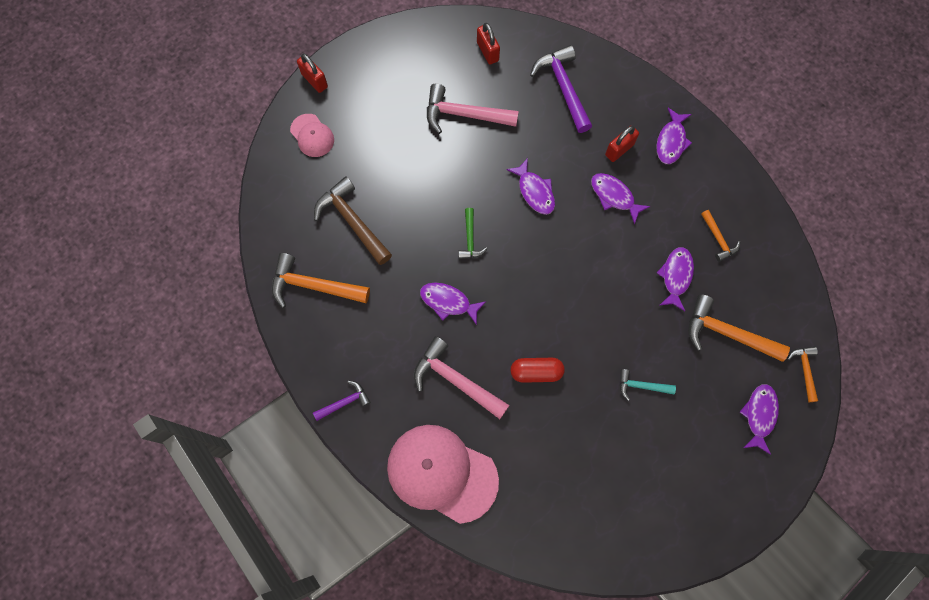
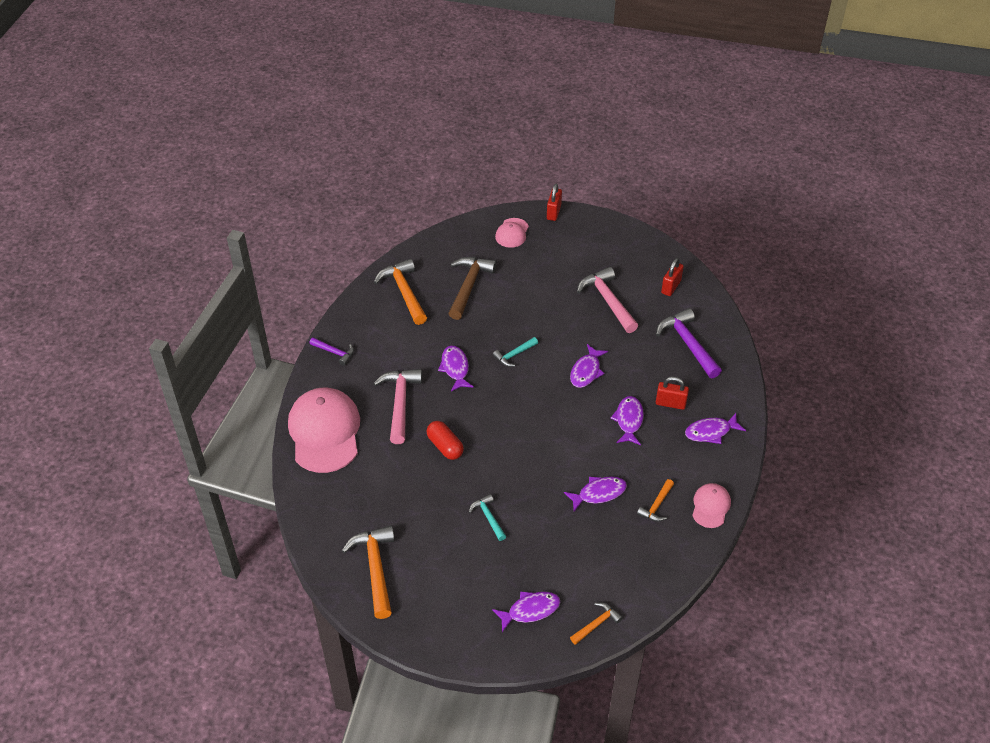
camera: 55 degrees right, 25 degrees down
green hammer [459,208,487,259] -> turquoise hammer [493,337,538,367]
purple hammer [530,45,592,133] -> purple hammer turned 60 degrees counterclockwise [656,308,722,378]
orange hammer [688,295,790,362] -> orange hammer moved to [342,526,395,619]
none -> pink cap [692,483,731,528]

